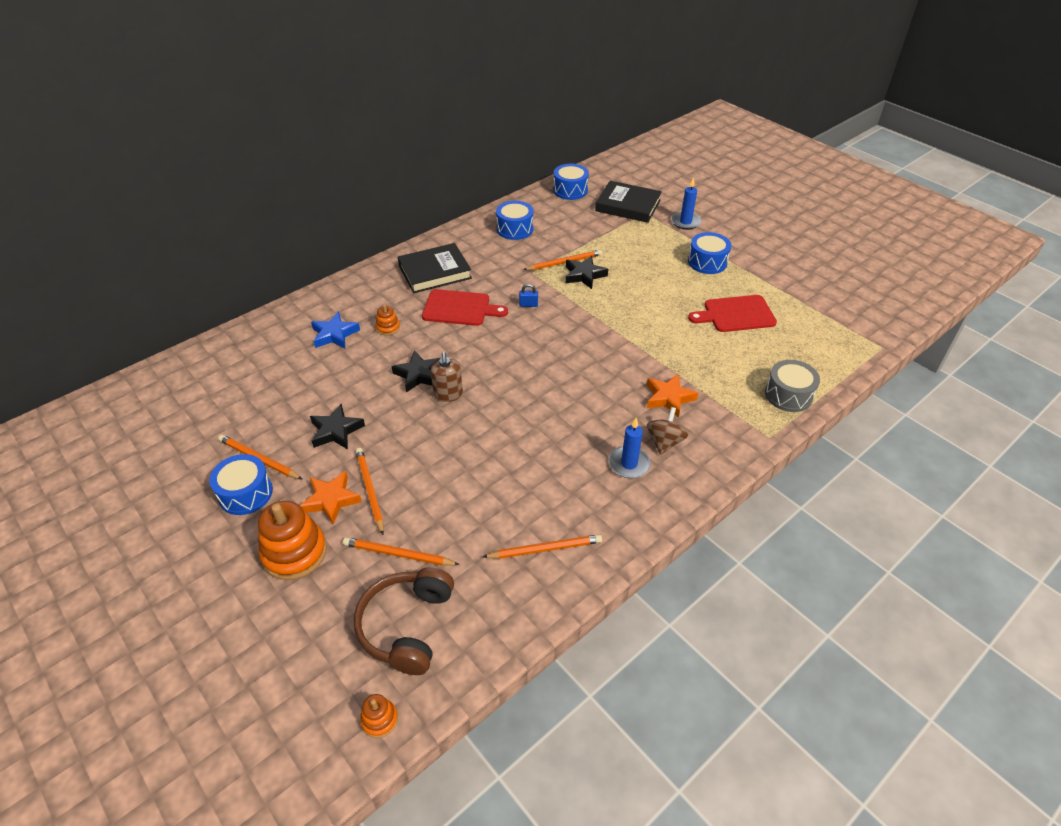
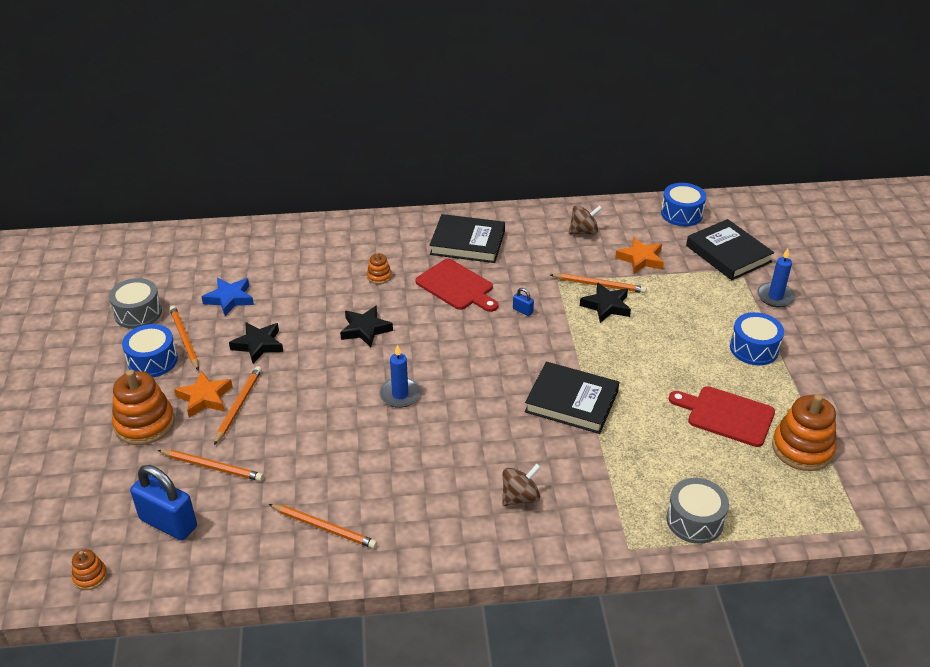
camera: 35 degrees right, 5 degrees down
blue star [311,311,360,348] -> blue star moved to [202,278,254,316]
orange pencil [343,537,460,566] -> orange pencil turned 150 degrees clockwise [158,450,264,481]
brown headphones [354,567,454,675] -> blue padlock [130,465,197,540]
brown soap dispenser [431,352,463,402] -> none
blue drum [496,201,534,240] -> brown spinning top [569,205,602,235]
blue candle [609,418,651,478] -> blue candle moved to [379,344,421,408]
orange star [647,374,698,418] -> orange star moved to [615,237,664,274]
none -> grey drum [109,278,162,329]
none -> black book [525,362,619,434]
none -> orange stacking toy [772,394,837,471]

